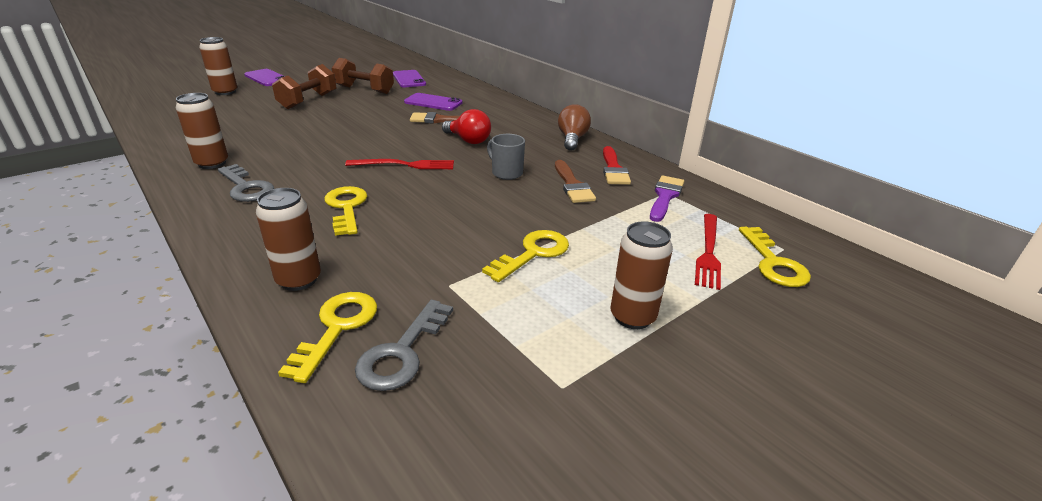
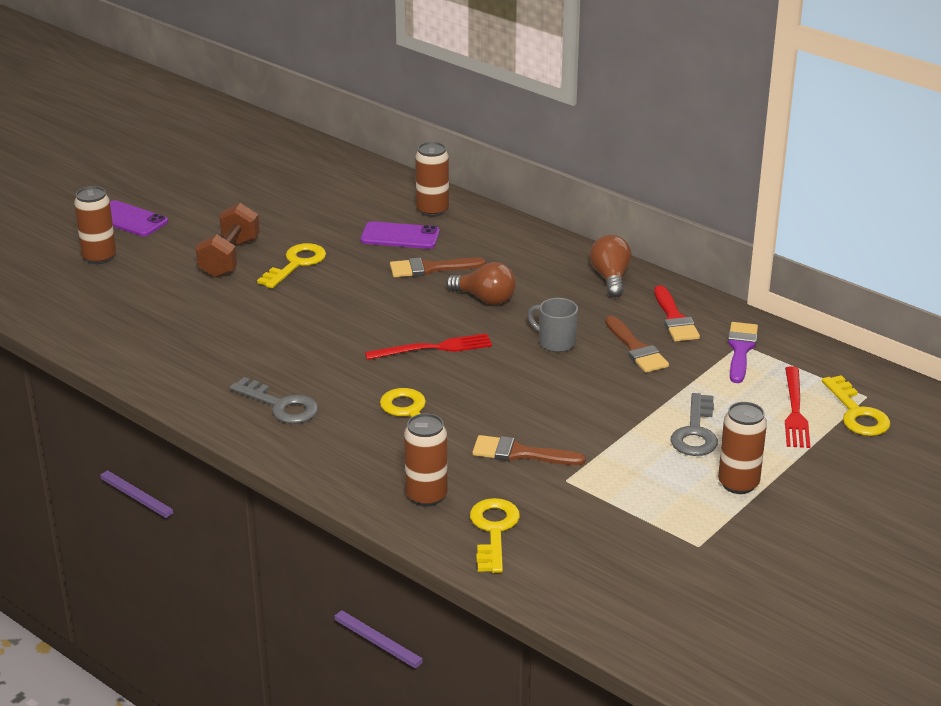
camera: 10 degrees left, 0 degrees up
brown can [176,93,228,169] -> brown can moved to [415,142,449,217]
brown dumbbell [331,58,394,94] -> none
grey key [355,300,453,391] -> grey key moved to [671,393,718,456]
purple phone [393,70,426,87] -> none
red light bulb [442,109,491,144] -> brown light bulb [446,262,516,305]
yellow key [482,230,569,282] -> yellow key moved to [257,243,326,289]
none -> brown brush [472,435,586,465]

